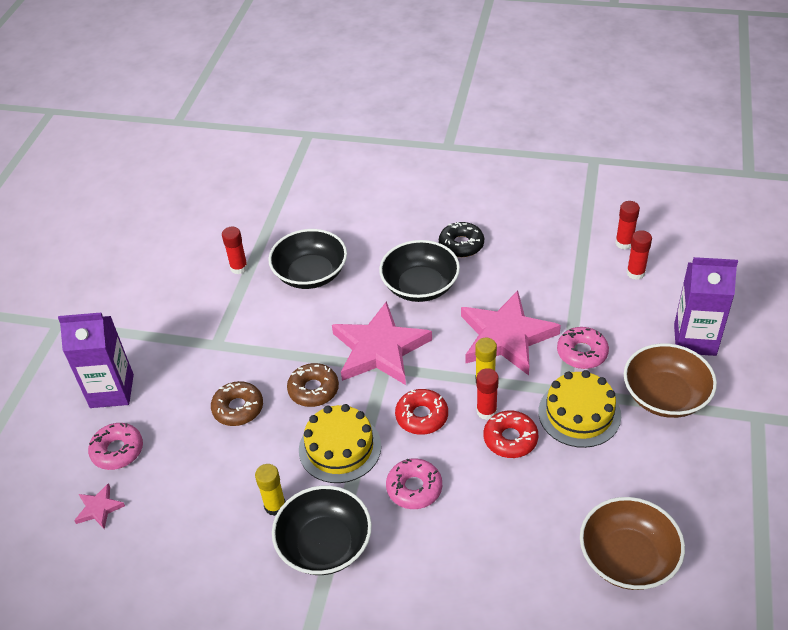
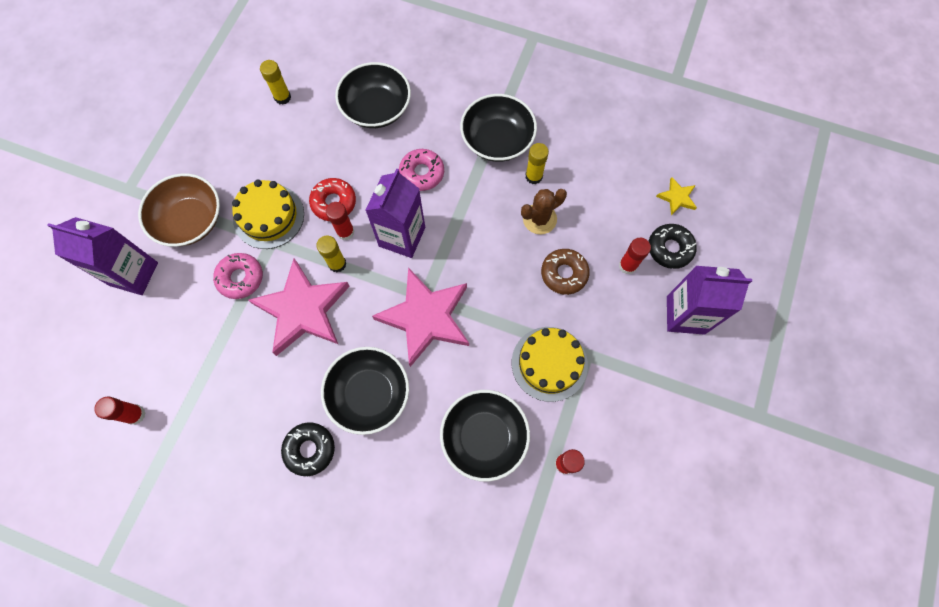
camera: 175 degrees left, 25 degrees up
pink star [74,483,125,529] -> yellow star [656,177,697,216]
pink donut [88,423,143,470] -> black donut [649,224,697,269]
brown donut [287,363,339,407] -> none
yellow cake [299,404,381,483] -> yellow cake moved to [512,327,588,402]
red donut [395,389,448,435] -> purple carton [365,168,425,258]
brown bowl [580,497,685,590] -> yellow glue stick [260,60,291,105]
red glue stick [627,230,652,280] -> red glue stick moved to [619,238,651,275]
none -> black bowl [335,62,411,128]
none -> brown cactus [521,189,567,235]

